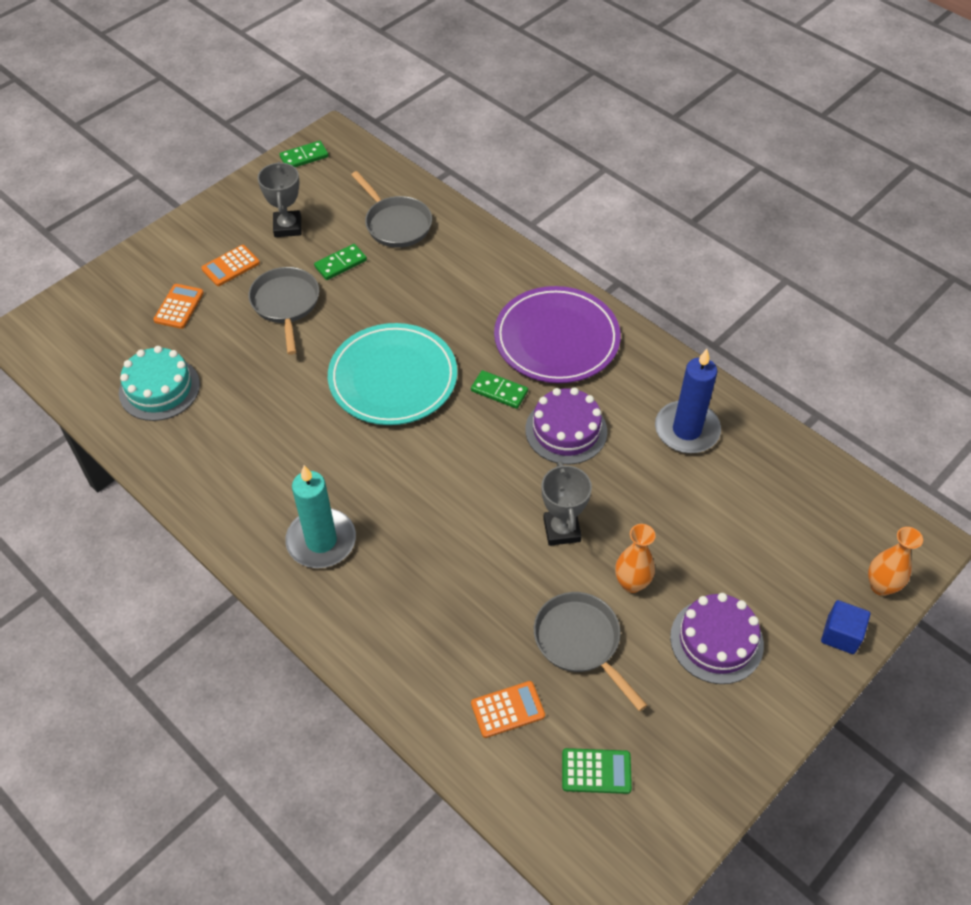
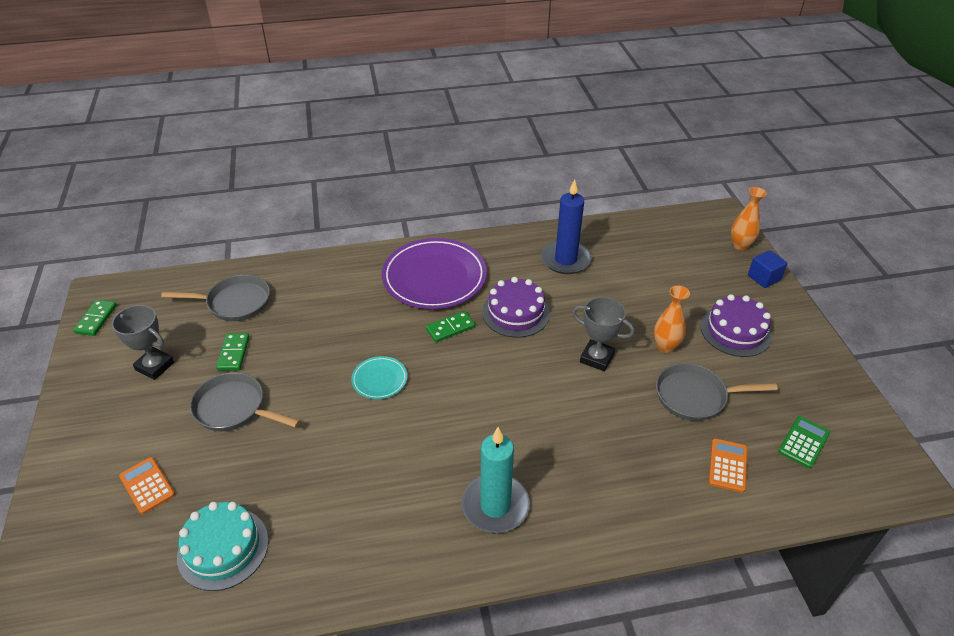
camera: 55 degrees left, 10 degrees down
orange calculator [201,245,260,286] -> none
turquoise plate [328,323,457,425] -> turquoise plate [351,356,407,399], size x0.47

